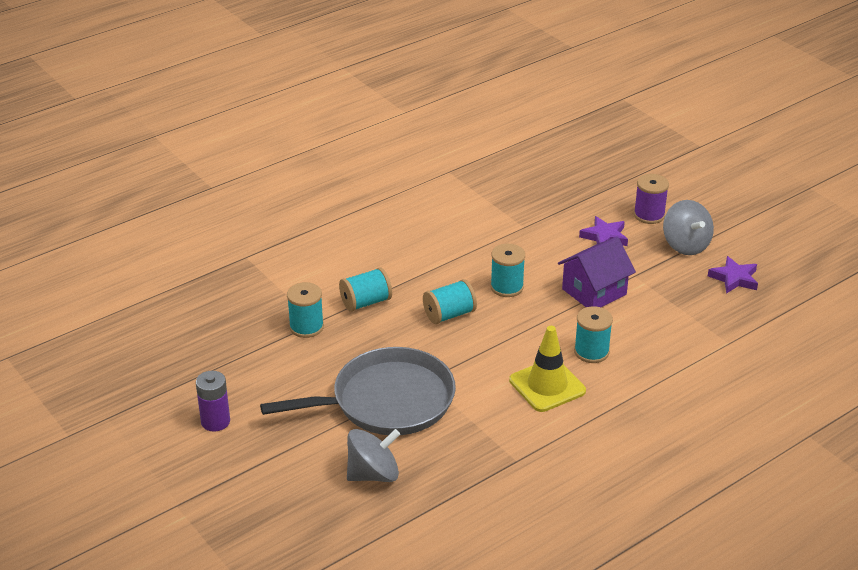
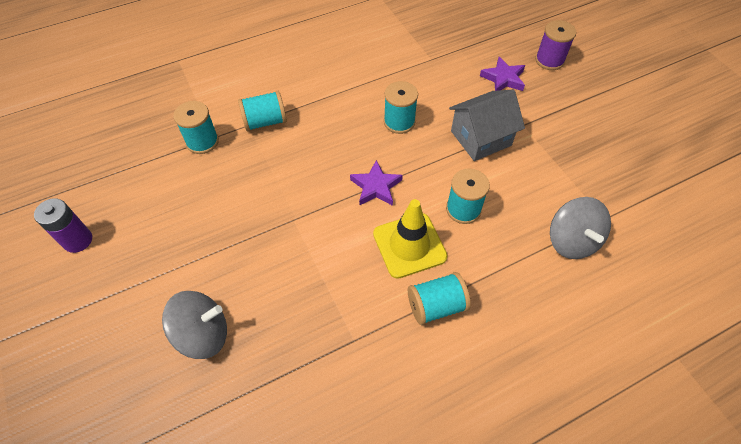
camera: 10 degrees right, 20 degrees up
grey pan [260,347,456,435] -> none
turquoise spool [423,279,477,324] -> turquoise spool moved to [408,272,471,325]
purple house [558,237,636,307] -> grey house [449,90,525,161]
grey spinning top [663,200,714,255] -> grey spinning top moved to [550,197,611,259]
purple star [708,256,758,294] -> purple star moved to [350,160,403,206]

